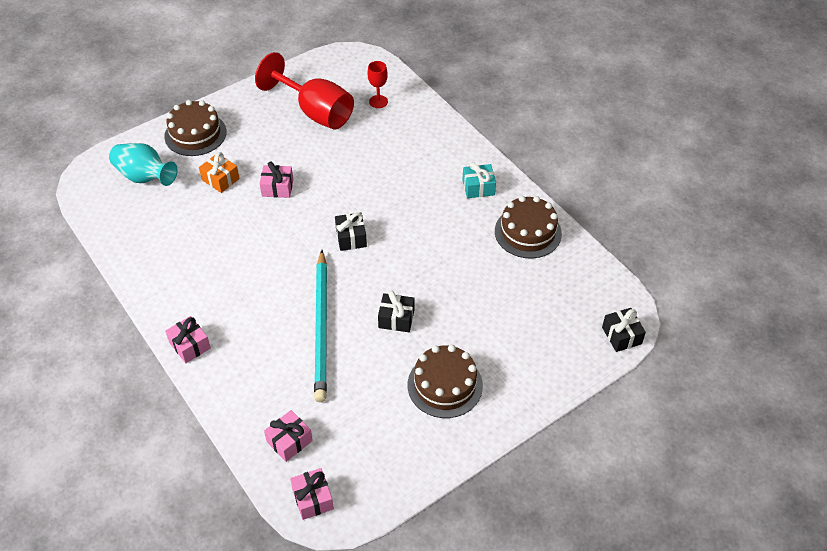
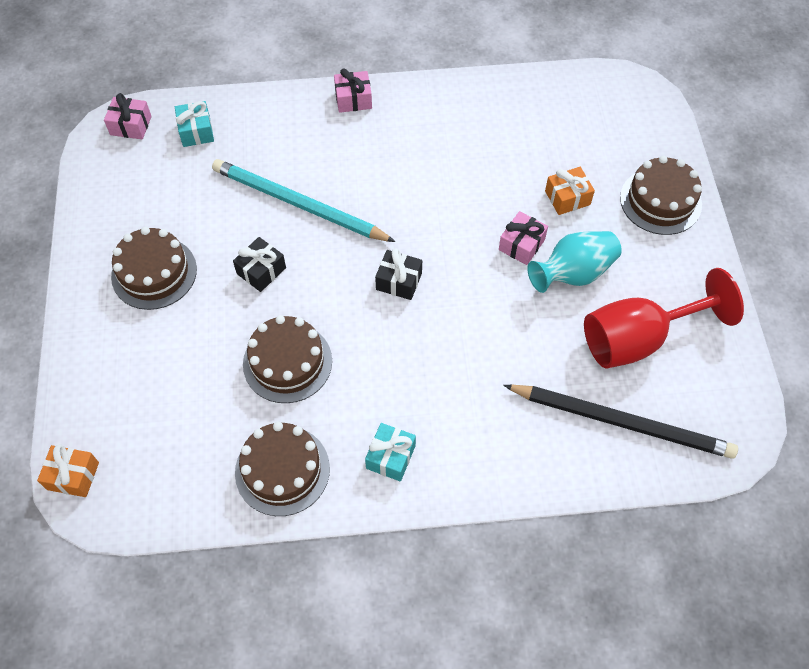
camera: 120 degrees right, 10 degrees up
turquoise vase [109,143,178,186] -> turquoise vase moved to [527,231,622,293]
pink gift [264,410,313,462] -> turquoise gift [175,101,214,147]
red goblet [368,61,388,108] -> black pencil [503,385,738,459]
black gift [602,308,646,352] -> orange gift [37,444,99,497]
none -> brown cake [243,315,332,403]

